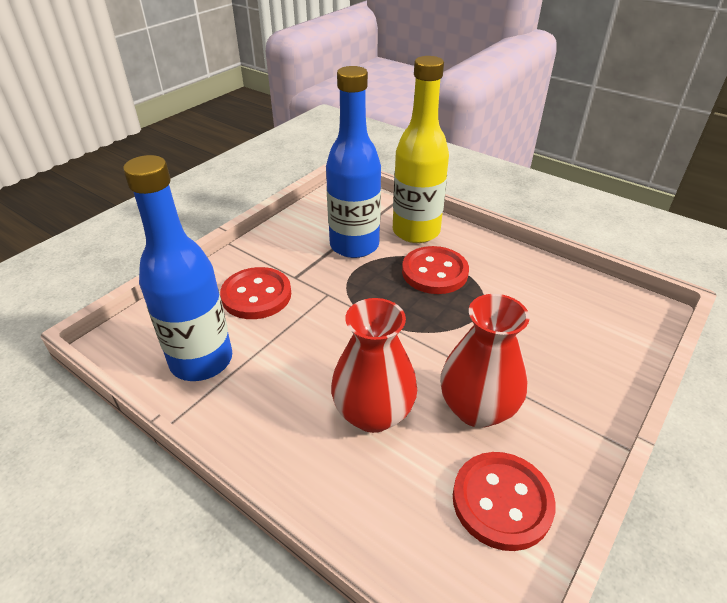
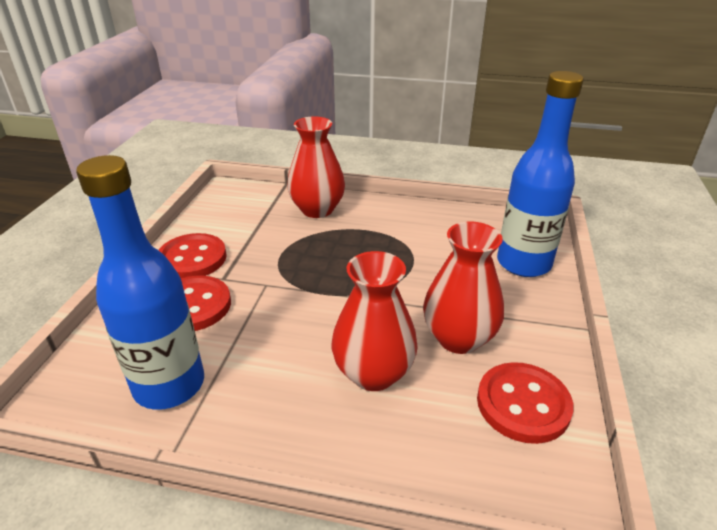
camera: 25 degrees left, 5 degrees down
blue bottle [326,66,381,258] -> blue bottle moved to [497,71,584,277]
yellow bottle [393,56,449,243] -> red vase [287,116,345,218]
red button [402,246,469,294] -> red button moved to [159,233,227,278]

